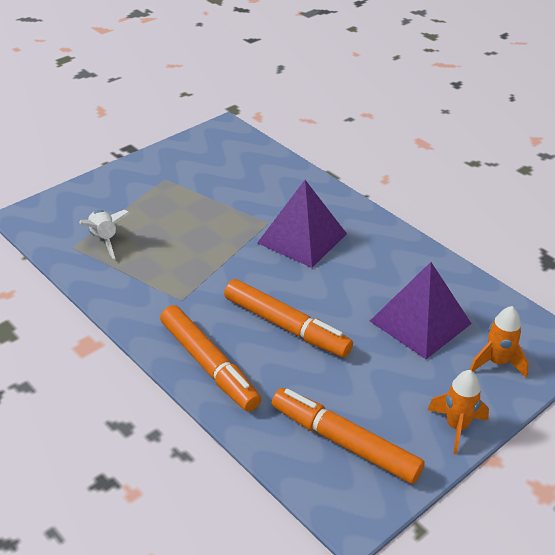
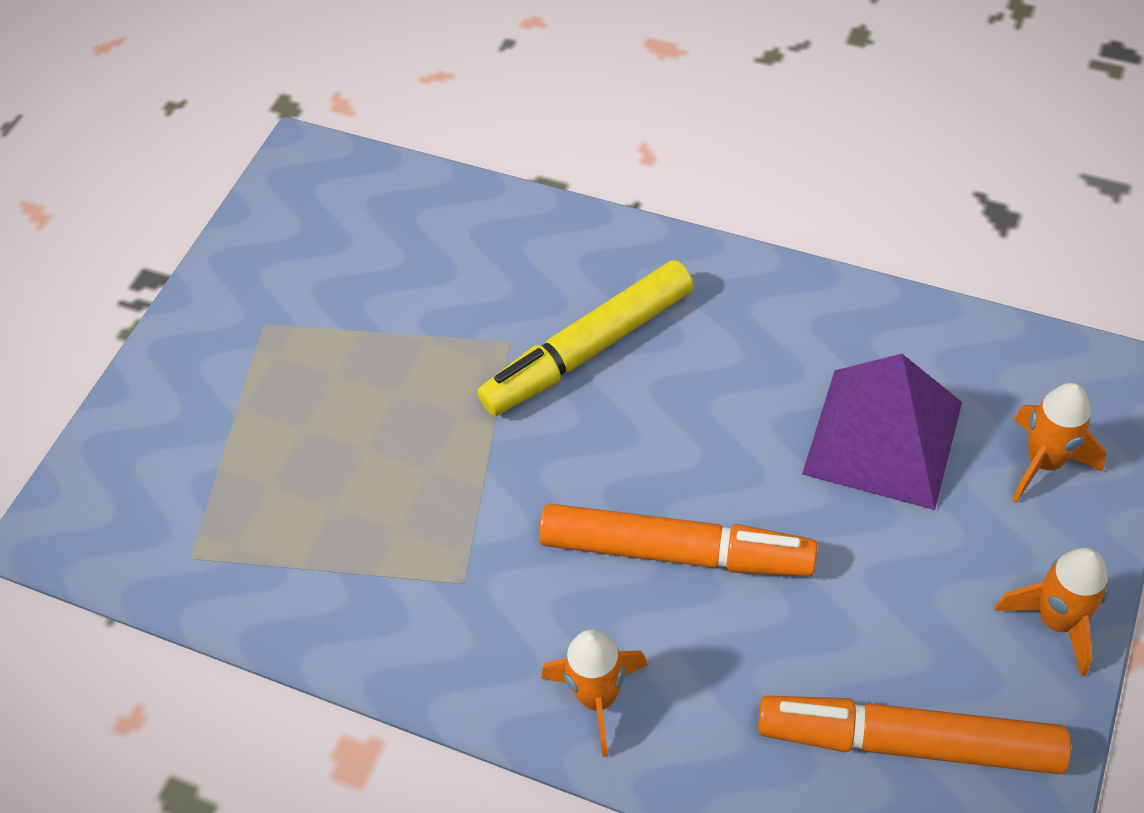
camera: 20 degrees left, 15 degrees up
white rocket [79,210,130,259] -> none
orange marker [160,305,261,412] -> orange rocket [541,629,648,757]
purple pyramid [257,180,347,268] -> yellow marker [477,260,694,416]

